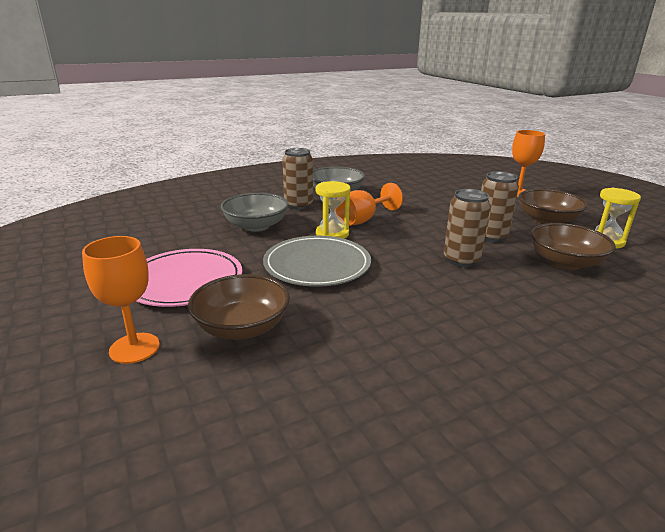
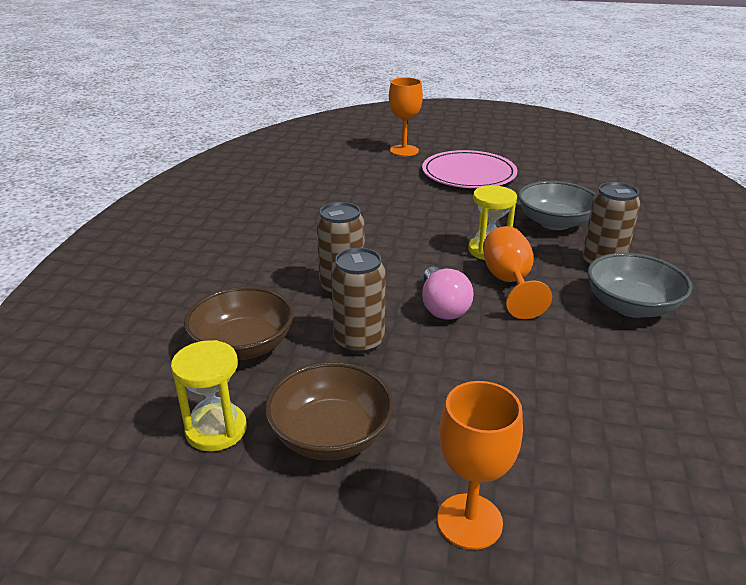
camera: 130 degrees right, 5 degrees up
brown bowl [188,274,290,340] -> none
grey plate [263,236,371,287] -> none
none -> pink light bulb [422,267,474,319]

